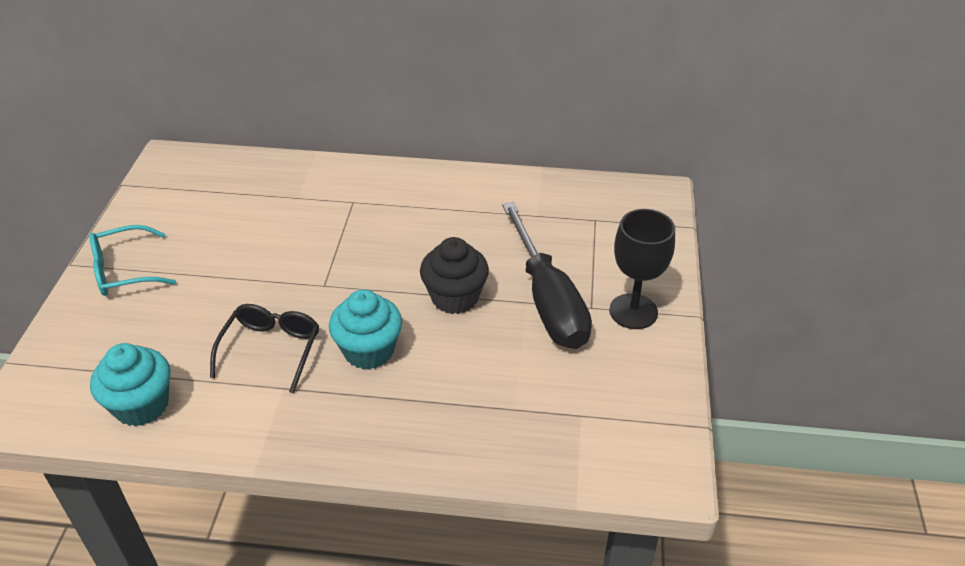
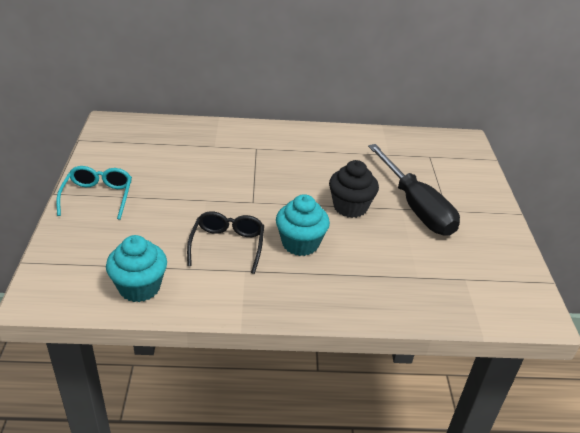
camera: 10 degrees left, 5 degrees down
turquoise glasses [89,225,176,296] -> turquoise glasses turned 120 degrees clockwise [56,166,132,220]
black goblet [609,209,675,329] -> none

